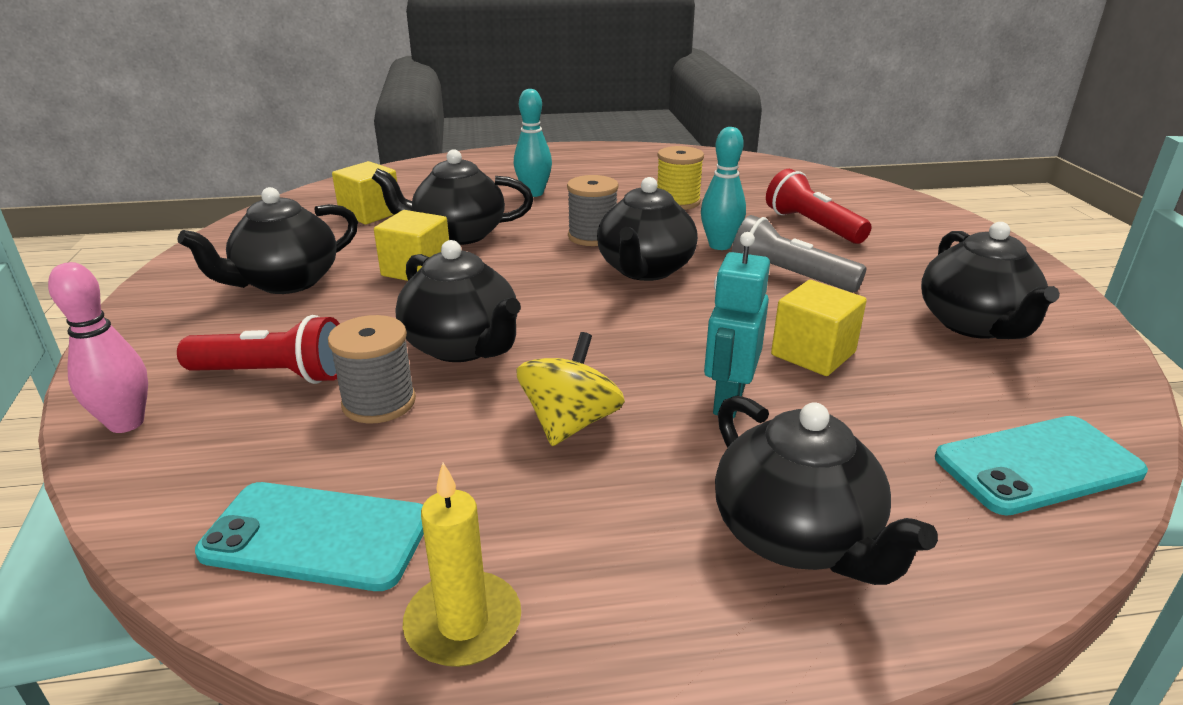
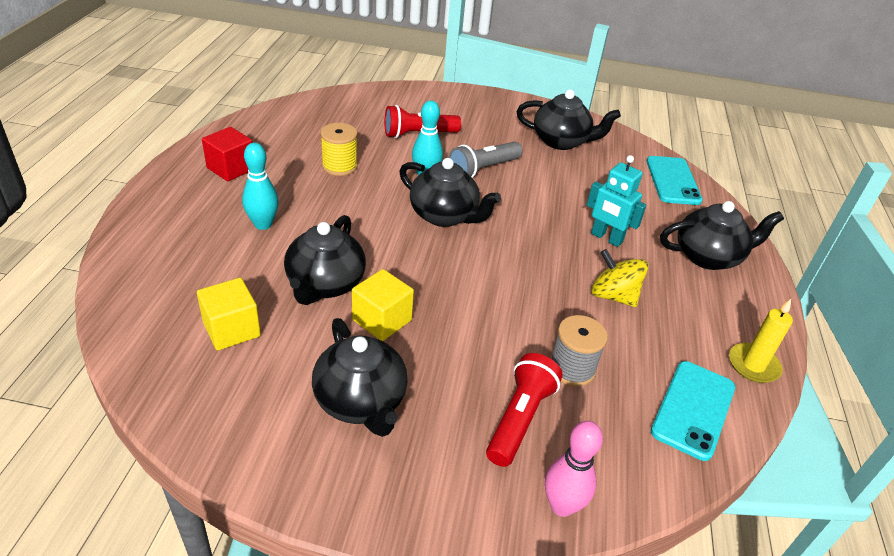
camera: 75 degrees left, 10 degrees up
black teapot [396,240,521,362] -> none
grey spool [567,175,618,246] -> none
yellow cube [771,280,867,376] -> none
none -> red cube [202,127,253,181]

